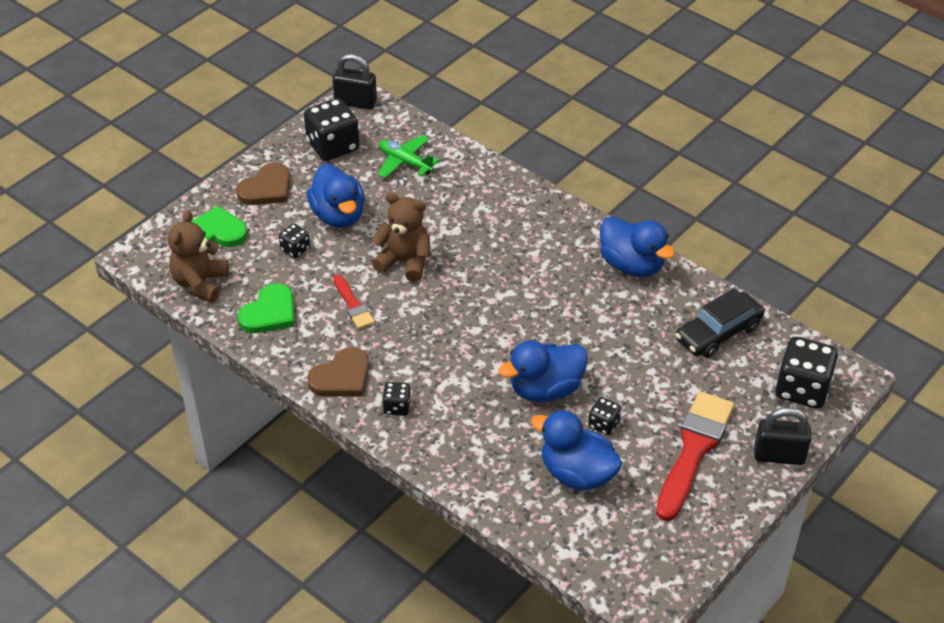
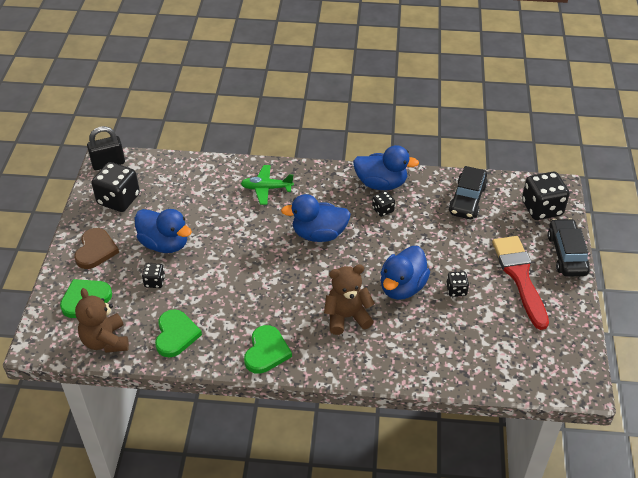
camera: 35 degrees left, 0 degrees up
brown heart [307,347,369,397] -> green heart [244,325,292,374]
red brush [333,275,375,329] -> none
brown teddy bear [372,192,430,282] -> brown teddy bear moved to [324,264,375,335]
green plane [378,135,439,178] -> green plane moved to [241,165,294,205]
black dice [382,382,411,416] -> black dice moved to [372,191,395,217]
blue duck [531,410,622,491] -> blue duck moved to [281,194,351,242]
black padlock [754,407,811,465] -> black car [548,218,590,277]

